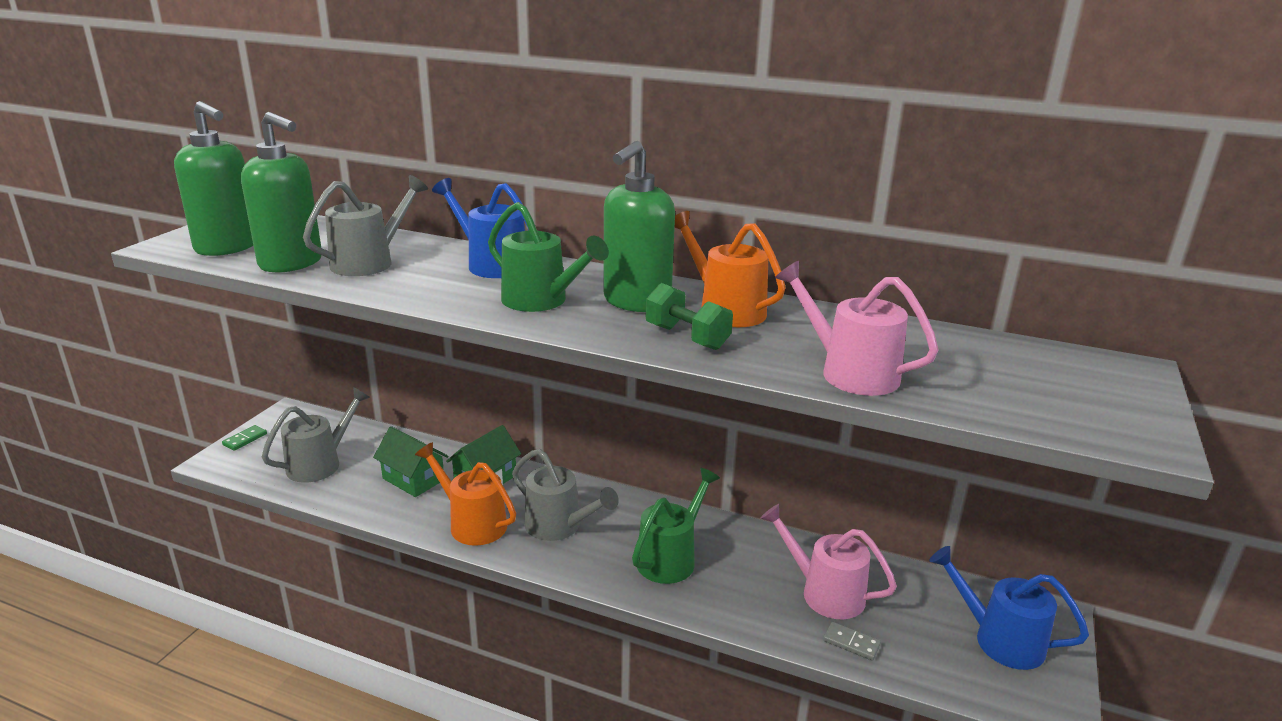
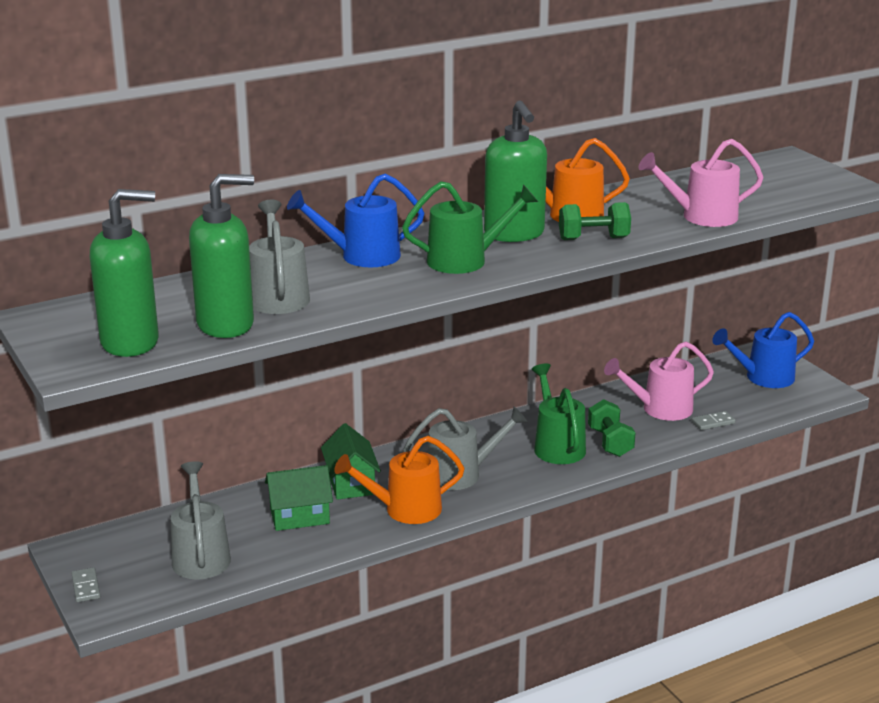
camera: 50 degrees left, 0 degrees up
green domino [222,425,267,451] -> grey domino [71,567,100,602]
none -> green dumbbell [588,399,636,457]

